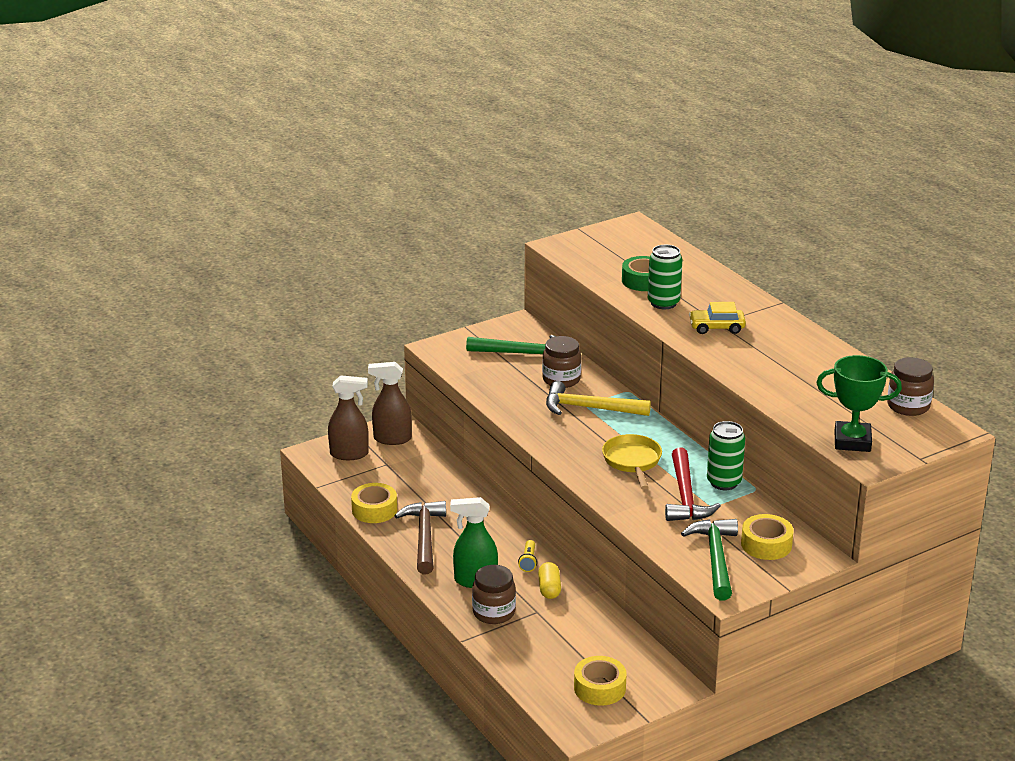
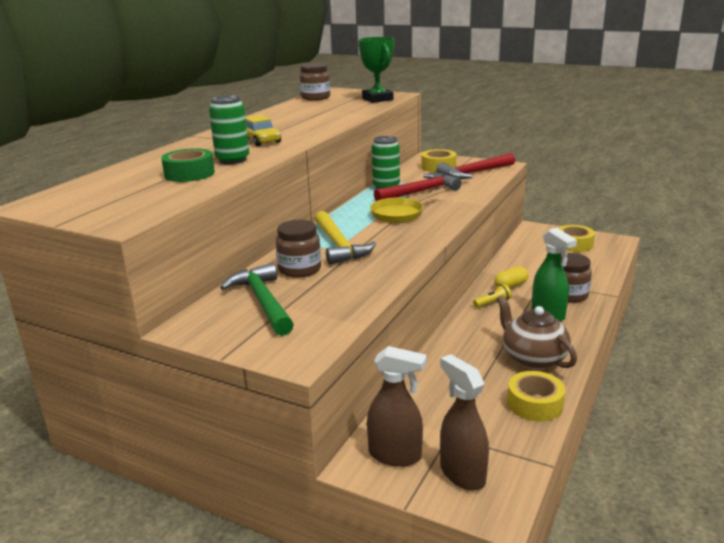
camera: 120 degrees left, 5 degrees down
brown spray bottle [368,362,412,445] -> brown spray bottle turned 45 degrees counterclockwise [367,346,427,467]
brown hammer [395,501,446,574] -> brown teapot [497,295,577,369]
green hammer [681,519,738,600] -> red hammer [436,153,515,179]

